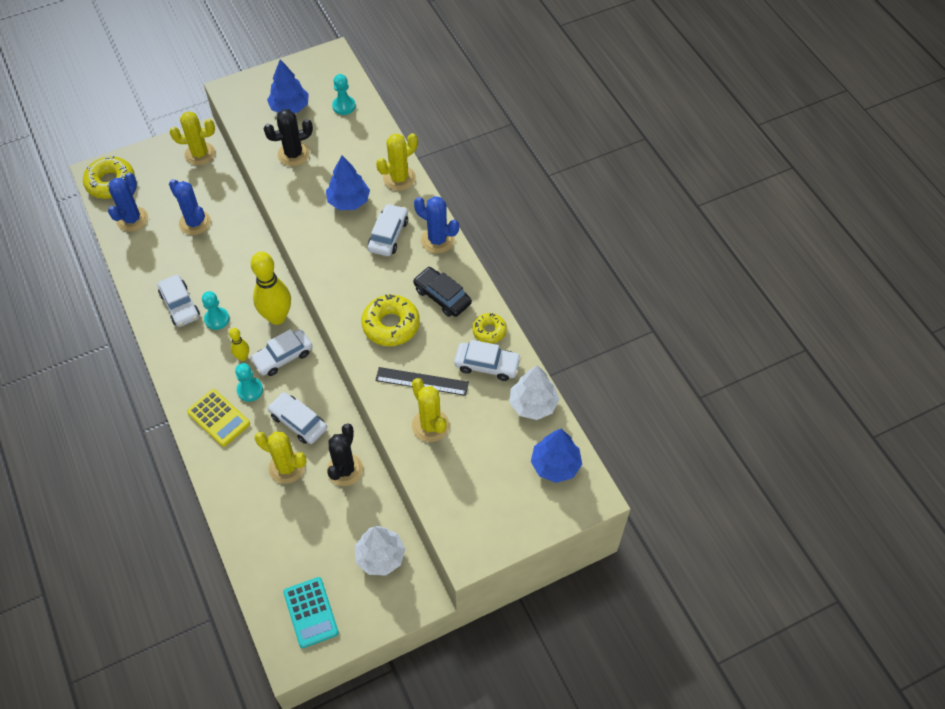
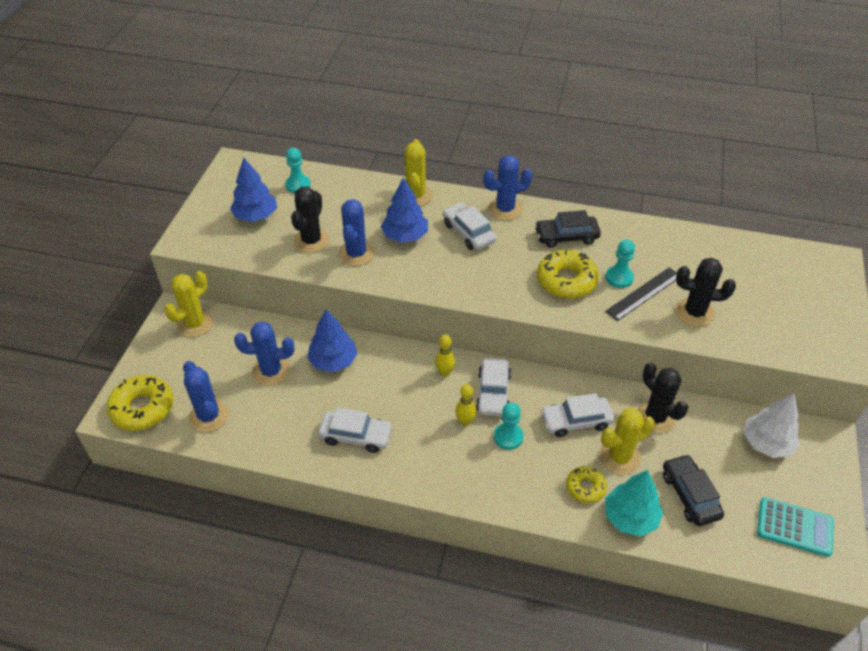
camera: 50 degrees left, 10 degrees down
yellow calculator [187,389,250,447] -> none
turquoise pawn [202,291,230,330] -> turquoise pawn moved to [605,239,635,288]
yellow bowling pin [251,252,291,325] -> yellow bowling pin [435,334,455,377], size x0.48
yellow cactus [412,378,450,442] -> black cactus [675,258,736,327]
white car [454,340,521,381] -> none
yellow donut [473,313,507,343] -> yellow donut moved to [566,466,607,503]
white tree [510,365,559,420] -> none
blue tree [531,429,582,483] -> blue tree moved to [307,309,358,372]
none -> blue cactus [338,199,375,266]
none -> turquoise tree [605,470,663,537]
none -> black car [663,454,724,526]

